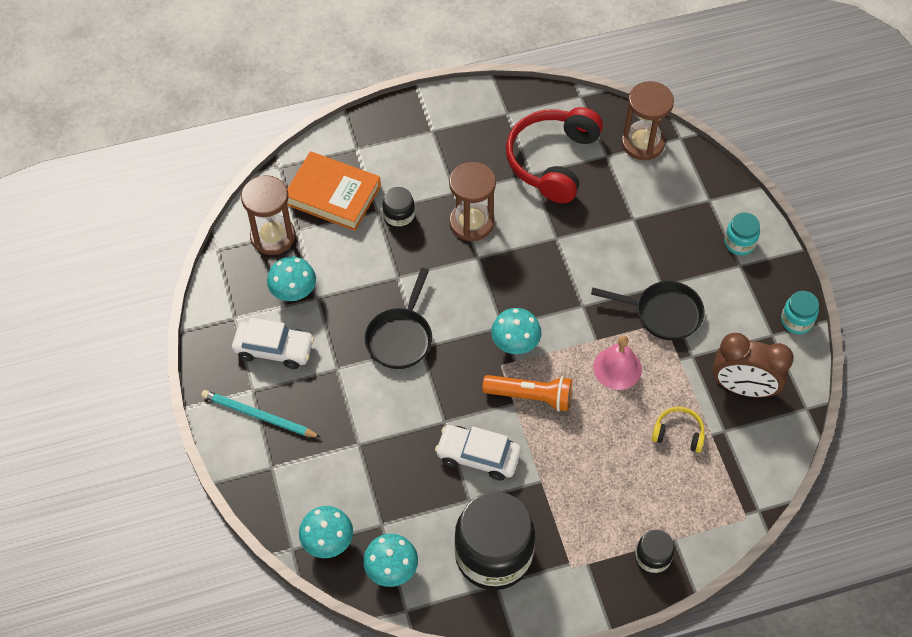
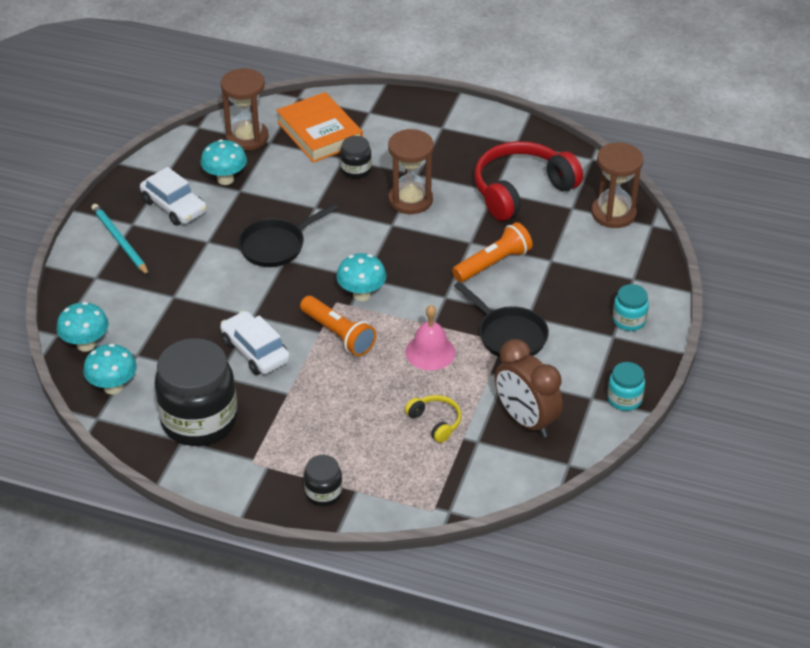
camera: 35 degrees right, 15 degrees down
none -> orange flashlight [452,222,533,282]

